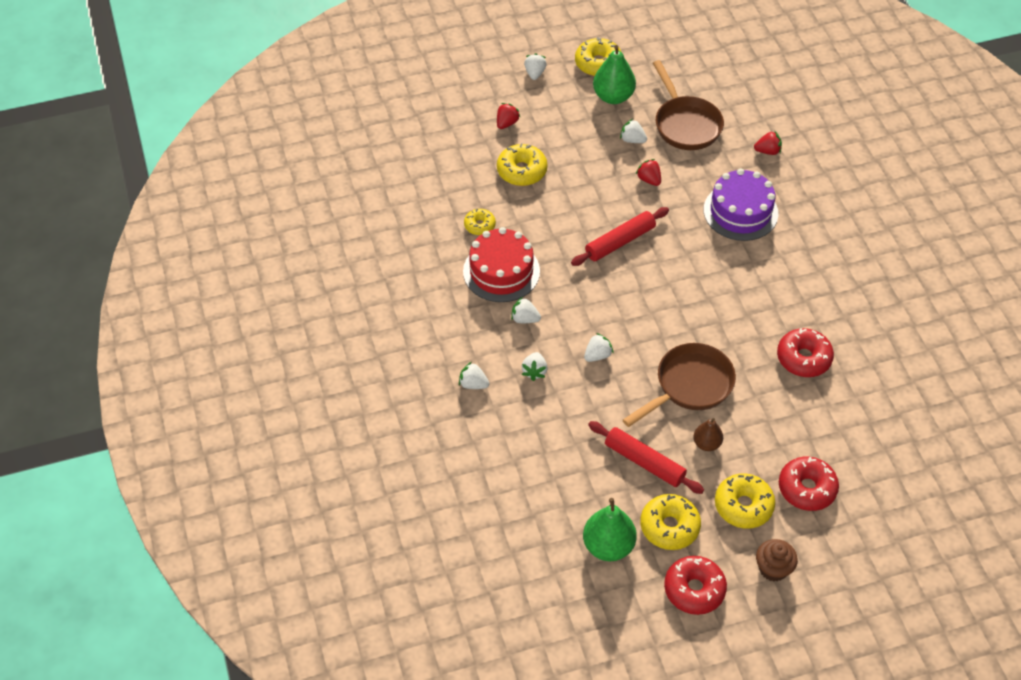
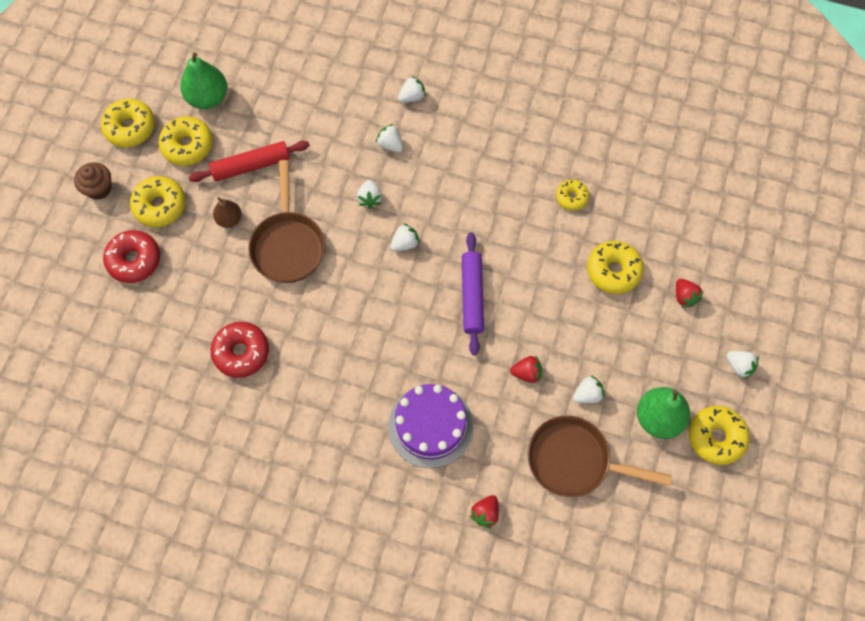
camera: 125 degrees right, 15 degrees up
red cake [463,227,540,302] -> none
white strawberry [511,297,541,323] -> white strawberry moved to [390,223,420,252]
red rolling pin [571,207,669,266] -> purple rolling pin [462,233,484,355]
red donut [664,556,727,615] -> yellow donut [101,99,155,147]

